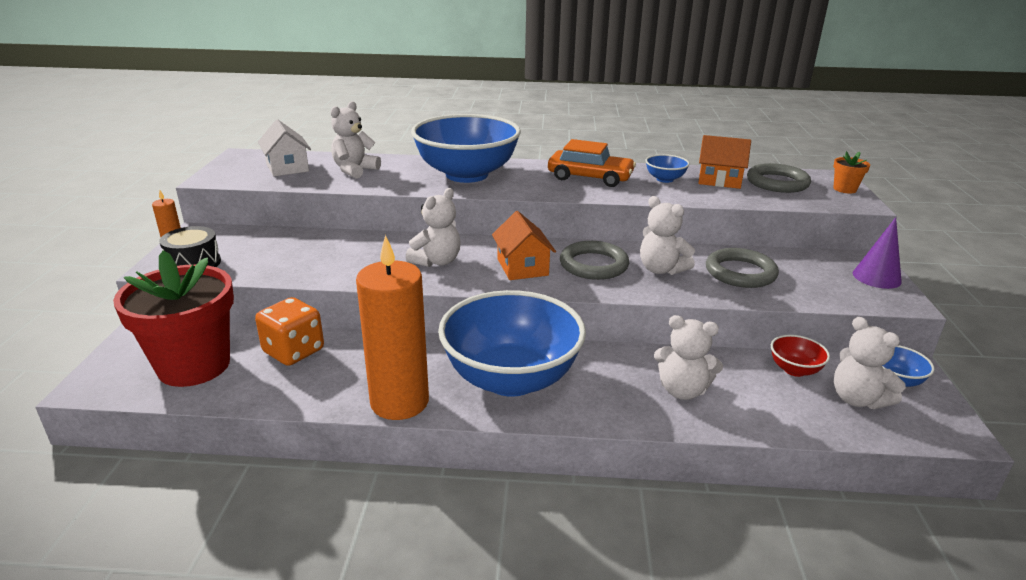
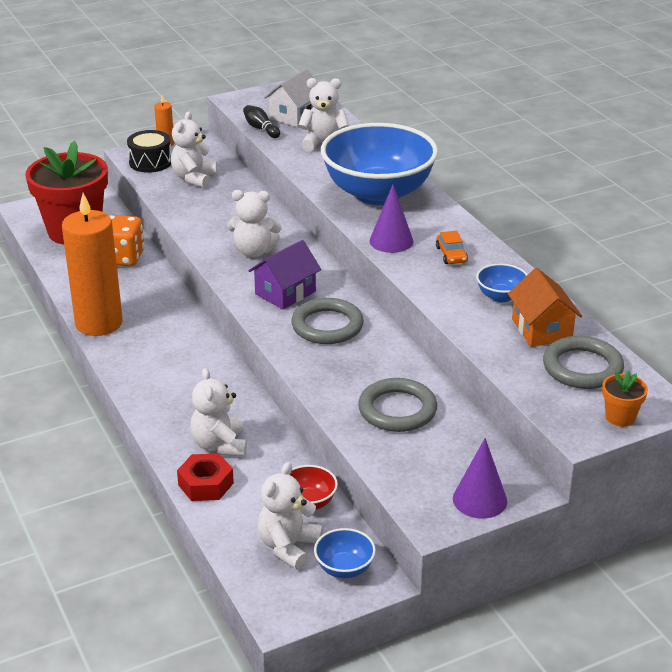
camera: 60 degrees right, 5 degrees up
blue bowl [438,290,586,397] -> none
orange house [492,211,556,280] -> purple house [249,240,321,310]
orange car [548,139,636,187] -> orange car [436,231,468,264], size x0.50
white teddy bear [640,196,695,275] -> white teddy bear moved to [171,111,217,188]
none -> red nut [177,453,234,501]
none -> black bowling pin [243,105,280,138]
none -> purple cone [370,185,414,253]

